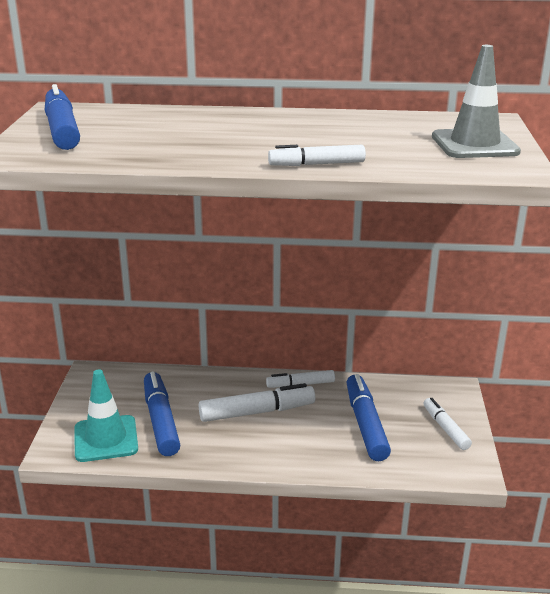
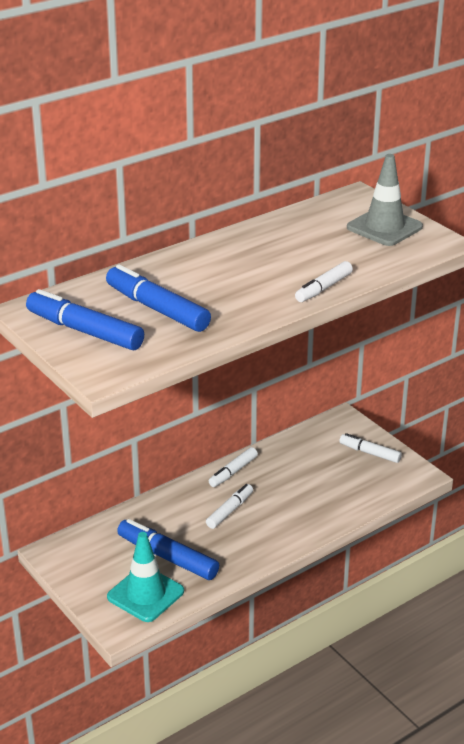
camera: 40 degrees left, 5 degrees up
white marker [199,383,315,422] -> white marker [206,484,253,529], size x0.62
blue marker [346,374,391,461] -> blue marker moved to [106,264,211,332]

